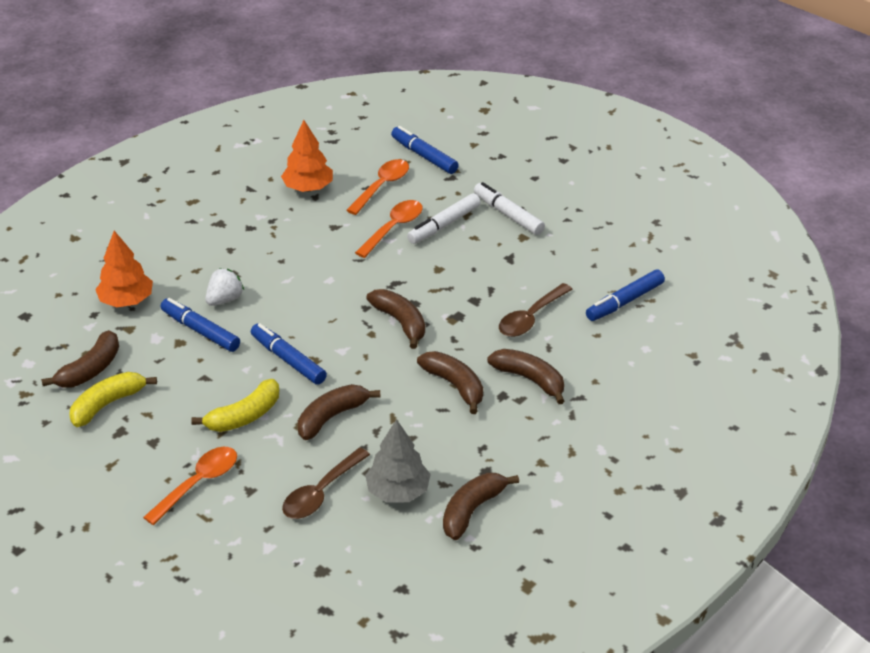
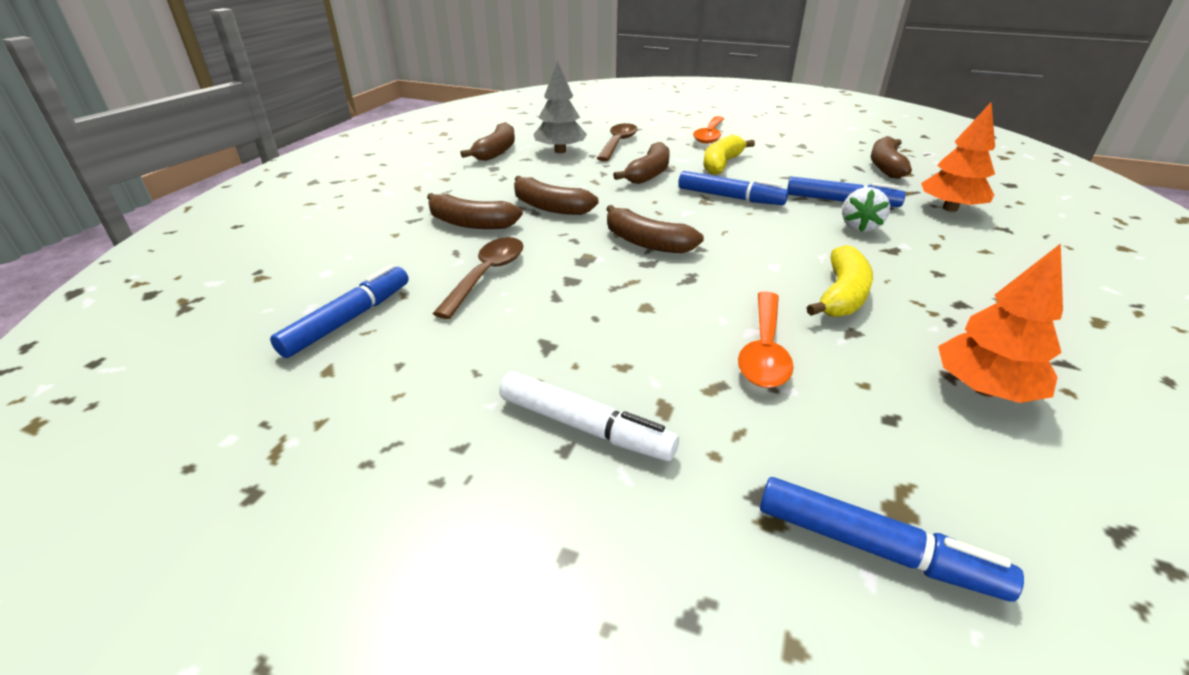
camera: 160 degrees right, 5 degrees down
yellow banana [69,372,157,427] -> yellow banana moved to [806,245,873,317]
orange spoon [346,159,409,215] -> none
white marker [407,193,481,244] -> none

